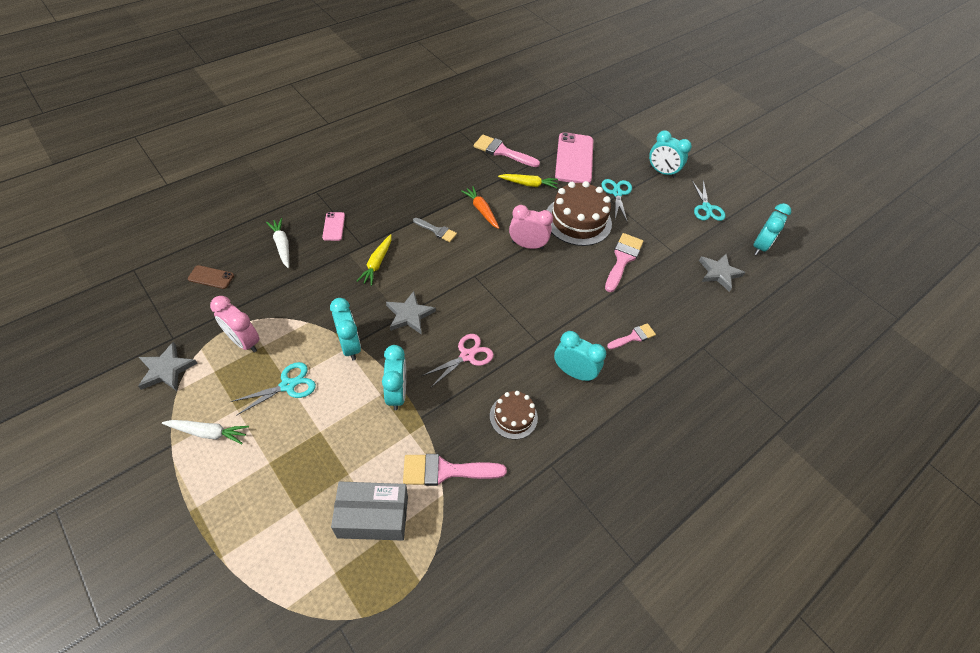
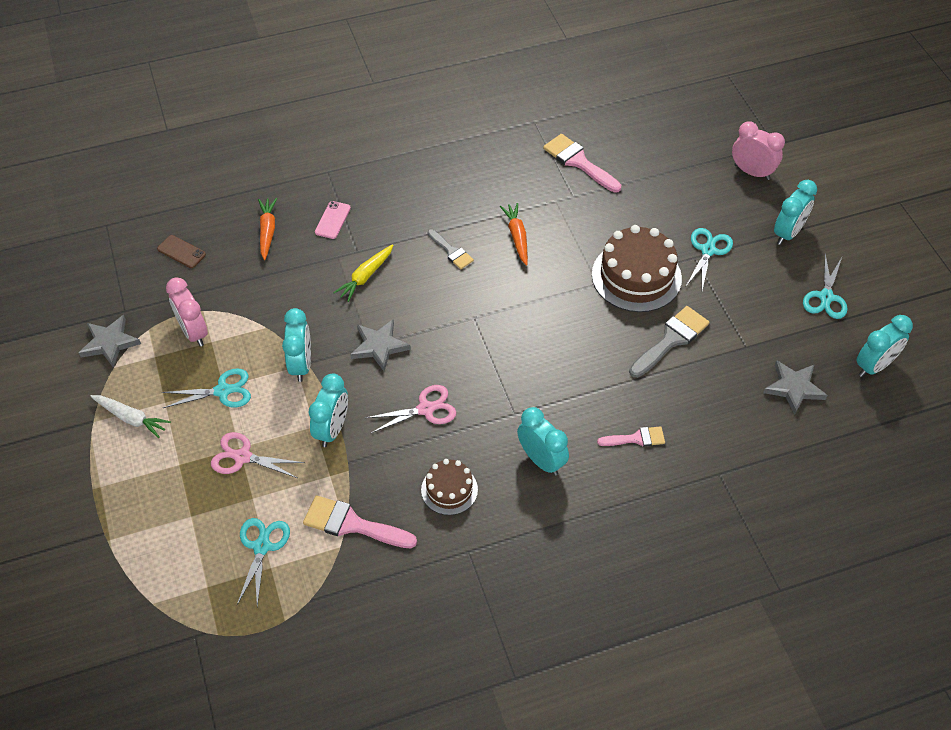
camera: 25 degrees right, 0 degrees up
white carrot [266,218,289,268] -> orange carrot [258,198,277,260]
grey box [331,481,408,541] -> turquoise scissors [237,518,290,606]
yellow carrot [498,174,558,189] -> none
pink clock [509,205,553,250] -> pink clock moved to [732,121,785,180]
pink phone [555,132,593,184] -> none
pink brush [605,233,643,292] -> grey brush [629,306,709,378]
turquoise clock [649,130,692,178] -> turquoise clock turned 105 degrees counterclockwise [774,180,817,245]
none -> pink scissors [211,432,305,478]

